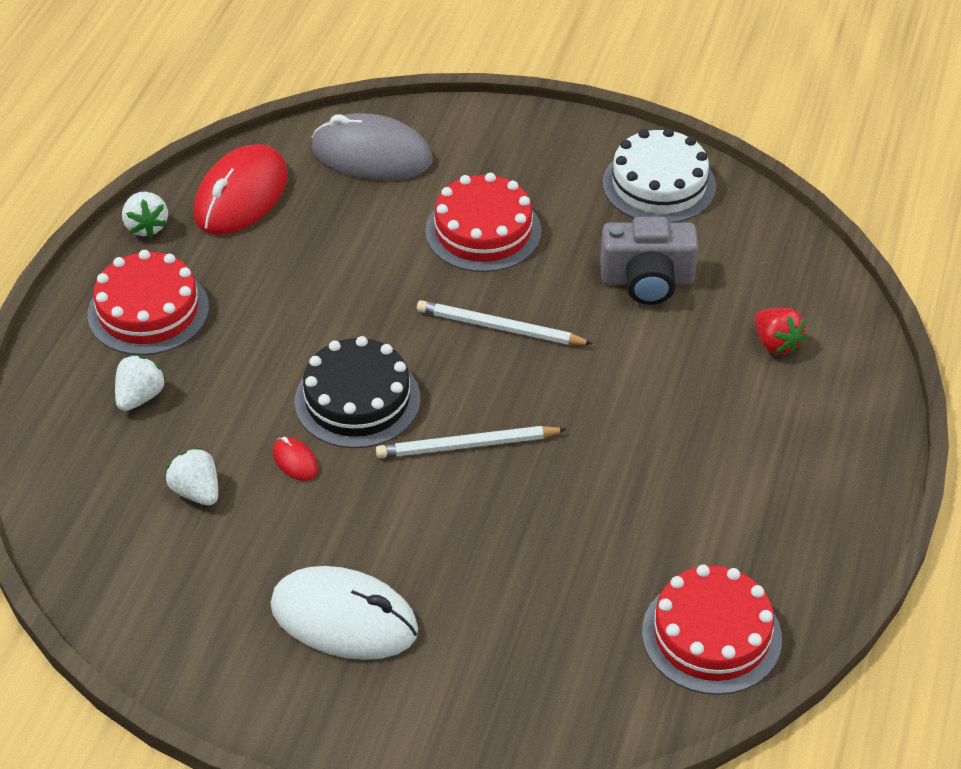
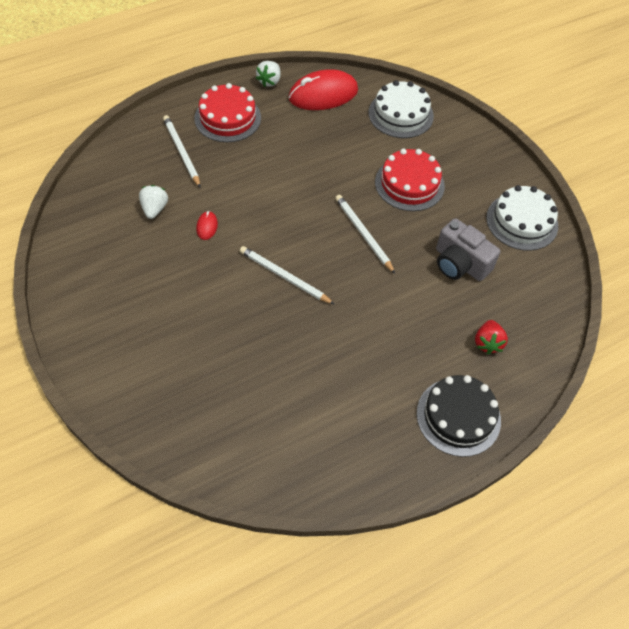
camera: 40 degrees right, 10 degrees up
white strawberry [115,355,166,411] -> white pencil [163,115,200,187]
white mouse [270,566,418,660] -> none
black cake [295,336,420,448] -> black cake moved to [417,375,501,457]
grey mouse [311,113,433,181] -> white cake [368,80,434,138]
red cake [642,564,782,695] -> none

